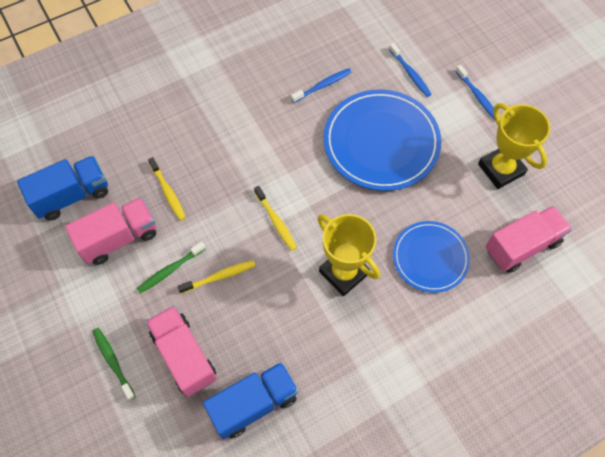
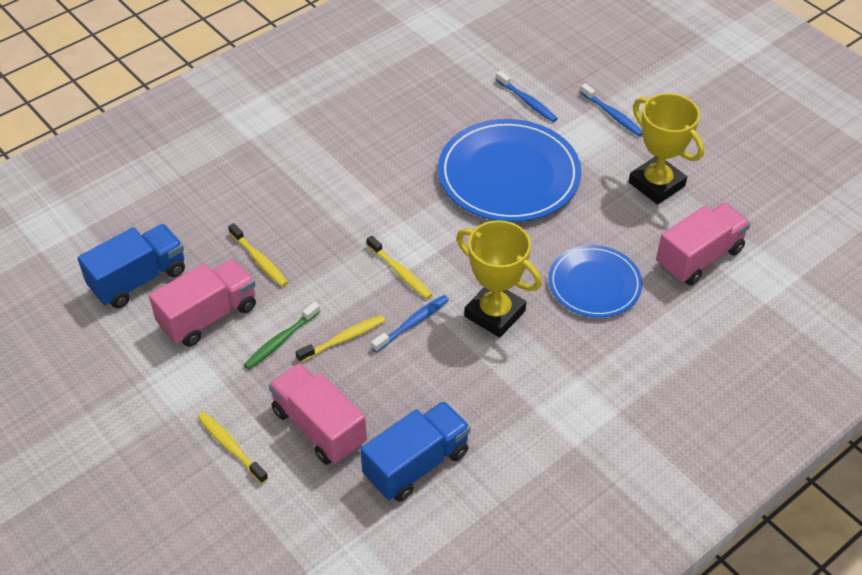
camera: 10 degrees left, 15 degrees down
green toothbrush [92,328,136,401] -> yellow toothbrush [198,412,268,483]
blue toothbrush [291,68,352,103] -> blue toothbrush moved to [371,295,449,352]

